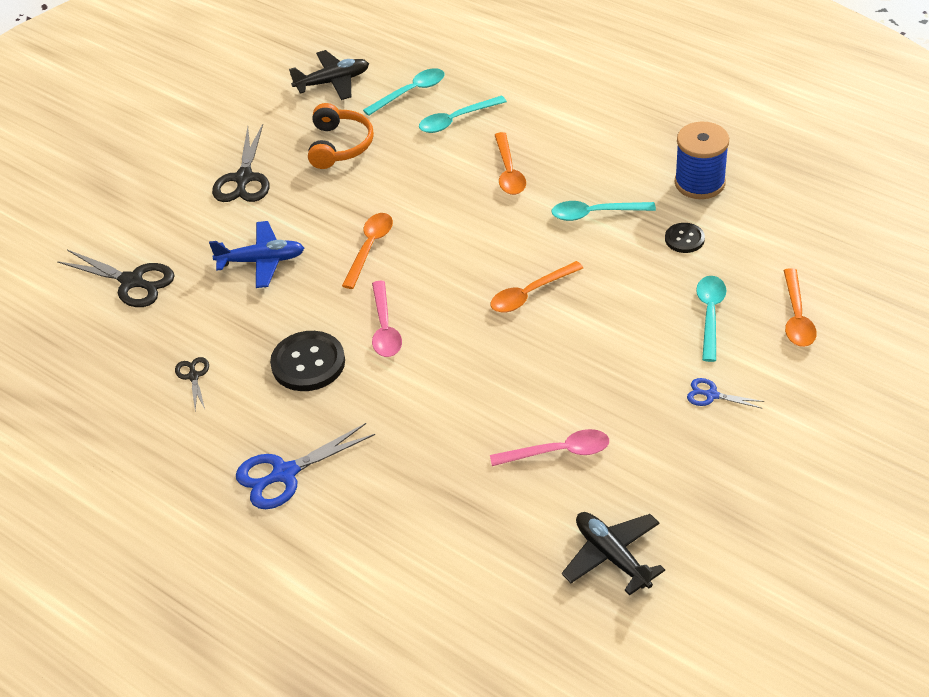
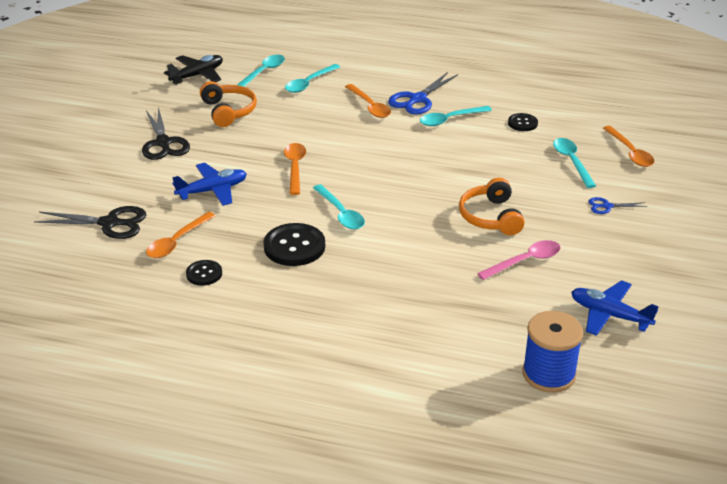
camera: 25 degrees left, 10 degrees down
black scissors [175,357,209,411] -> black button [186,260,222,286]
blue scissors [236,423,375,509] -> blue scissors moved to [388,72,458,114]
pink spoon [372,281,402,357] -> turquoise spoon [313,184,365,230]
orange spoon [490,261,583,313] -> orange spoon moved to [146,212,216,258]
black plane [562,512,665,596] -> blue plane [571,280,659,336]
blue spool [675,121,729,199] -> blue spool moved to [522,311,583,393]
none -> orange headphones [459,178,525,235]

